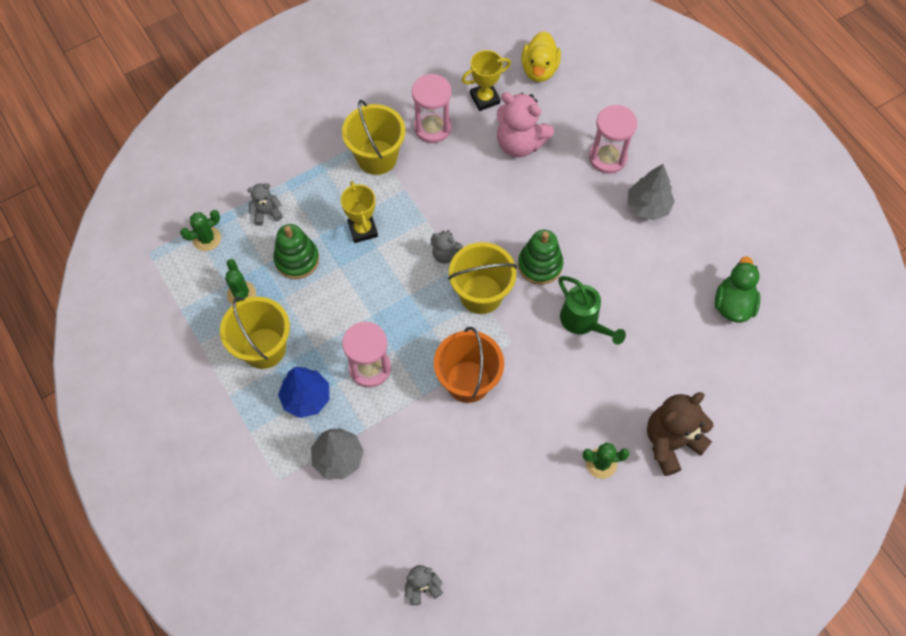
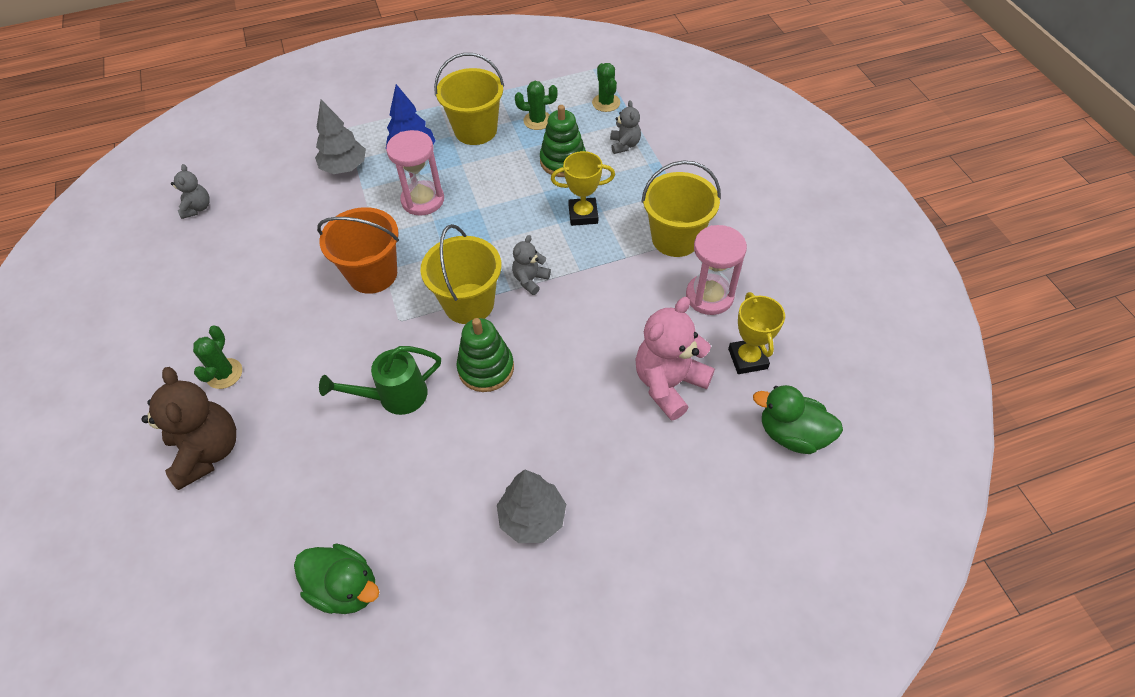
camera: 105 degrees right, 10 degrees down
yellow duck [521,31,561,82] -> green duck [753,385,843,454]
pink hourglass [589,105,637,174] -> none

